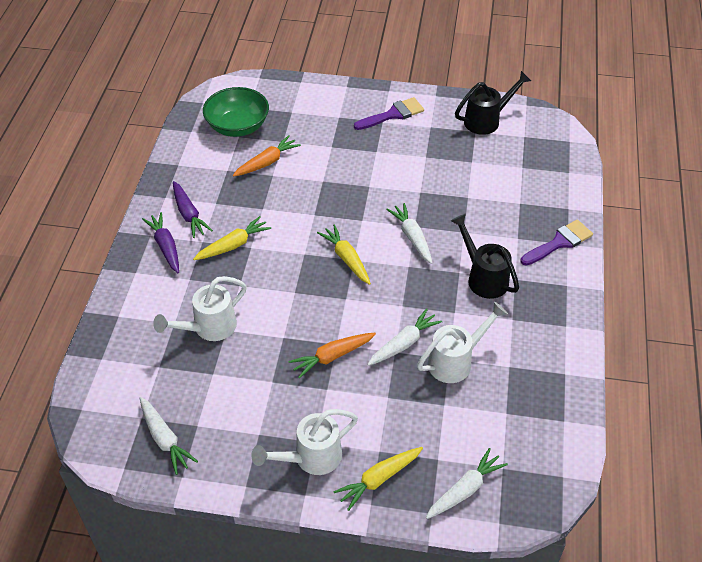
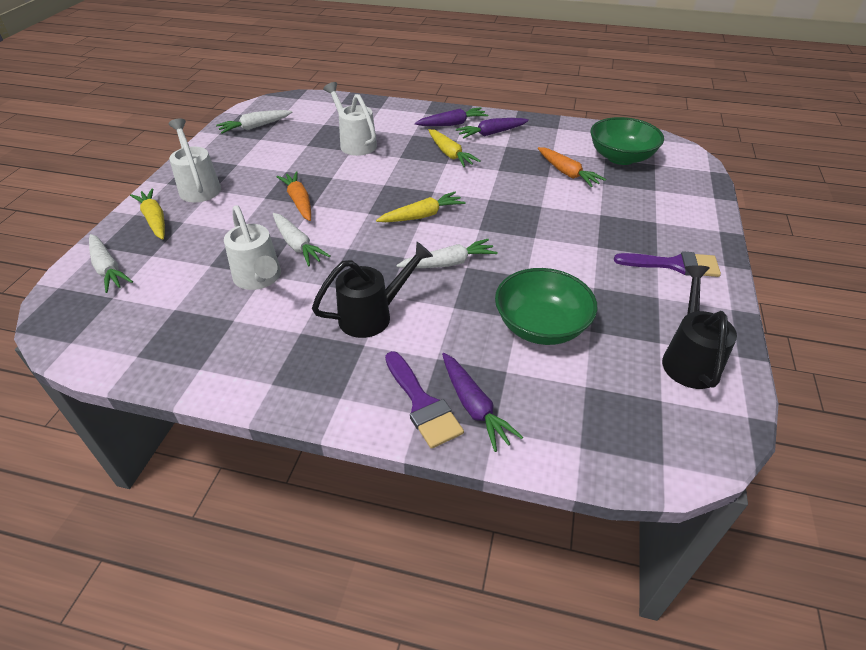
camera: 95 degrees right, 5 degrees down
purple brush [354,97,424,130] -> purple brush turned 60 degrees counterclockwise [614,251,721,277]
black watering can [455,71,531,135] -> black watering can turned 150 degrees counterclockwise [662,265,737,389]
none -> purple carrot [442,353,523,452]
none -> green bowl [495,268,597,345]

